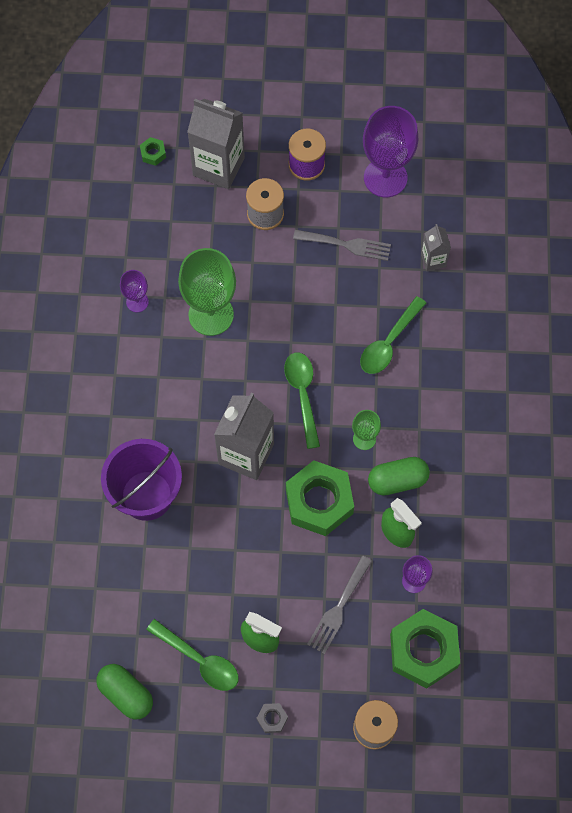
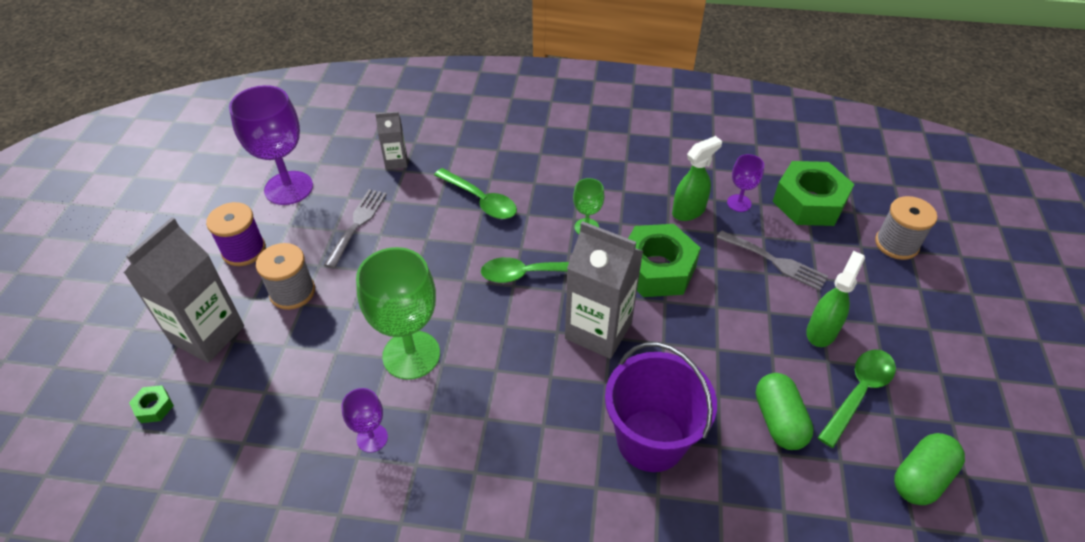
camera: 85 degrees left, 20 degrees down
grey nut [257,703,288,733] -> none
green capsule [368,457,430,495] -> green capsule moved to [756,373,814,450]

